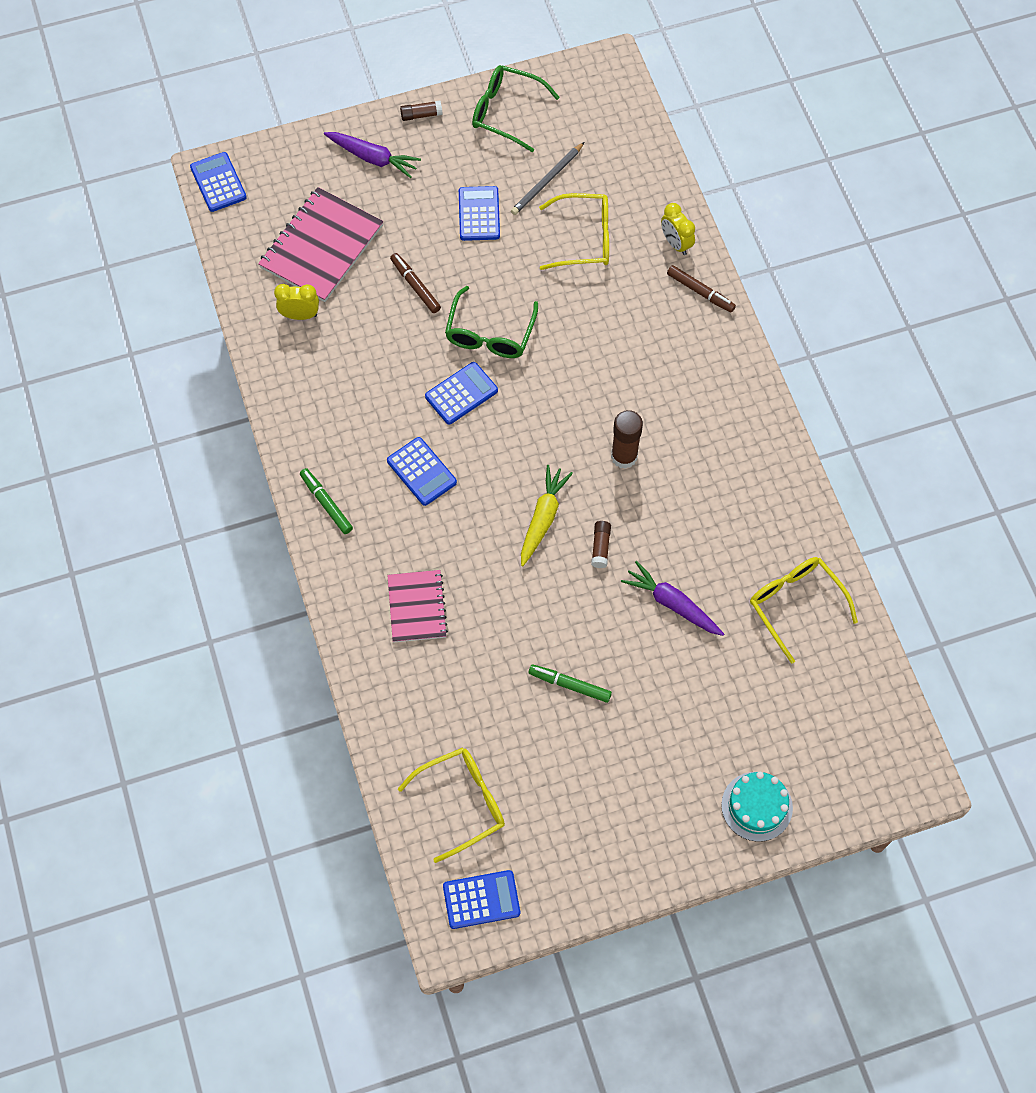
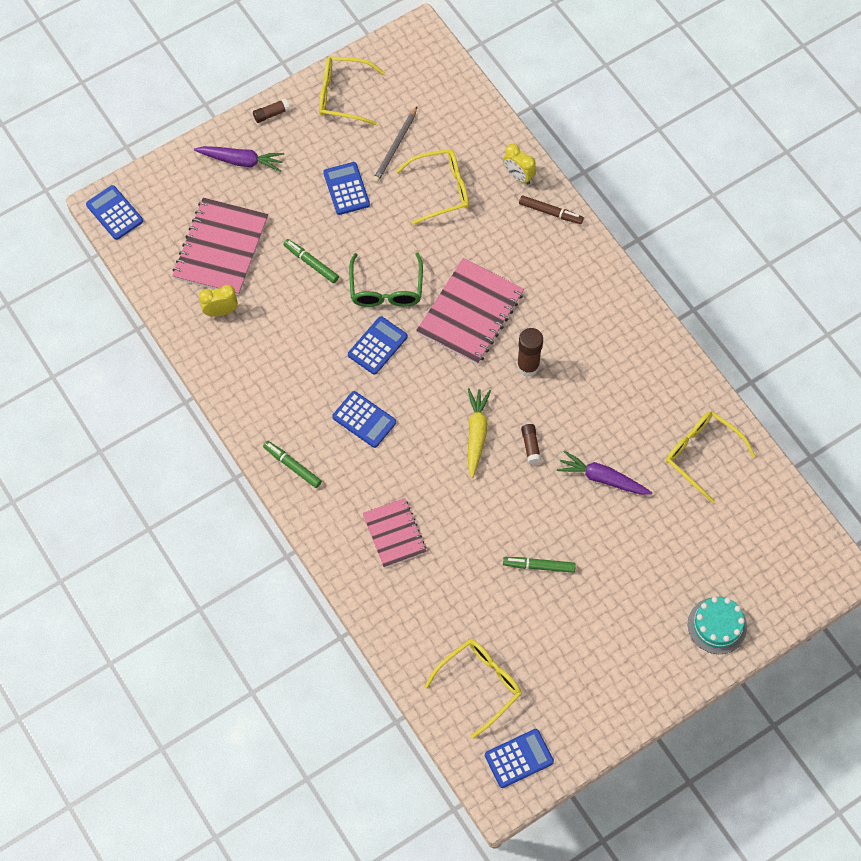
camera: 15 degrees left, 0 degrees up
brown marker [390,253,441,313] -> green marker [283,239,339,283]
green glasses [472,65,560,152] -> yellow glasses [319,56,385,125]
none -> pink notebook [416,258,524,365]

